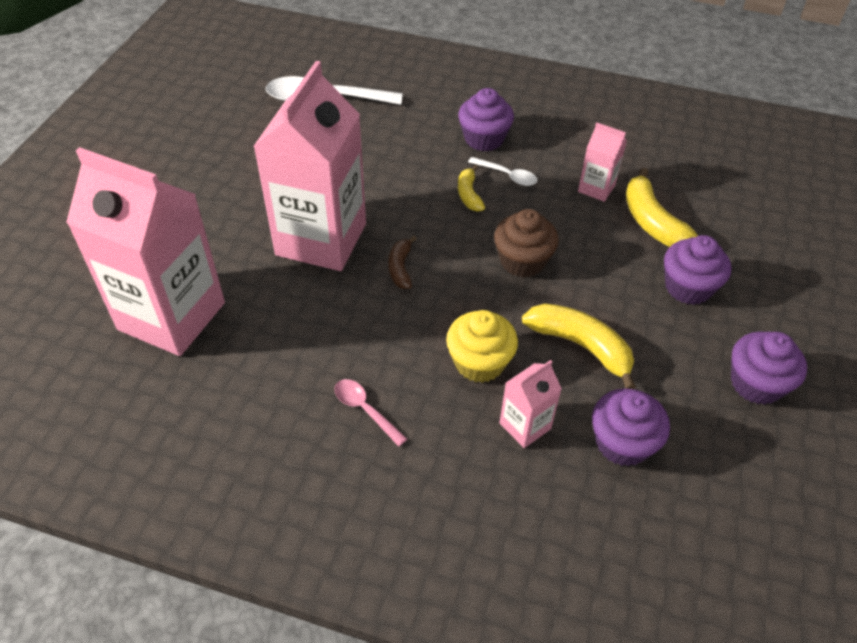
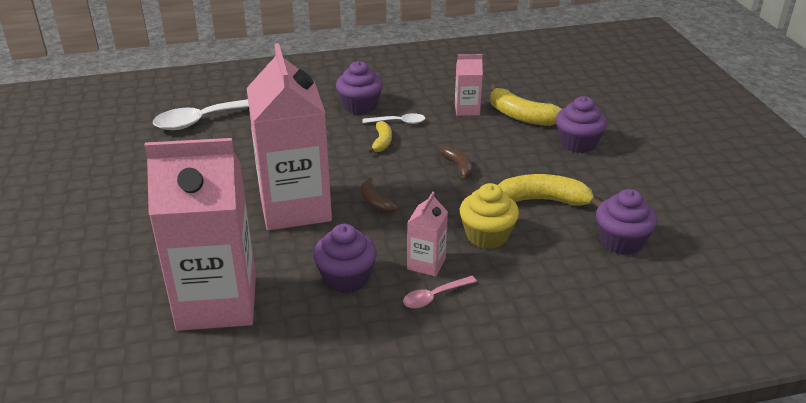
camera: 30 degrees left, 15 degrees down
pink spoon [334,379,407,447] -> pink spoon turned 45 degrees counterclockwise [403,276,477,308]
yellow banana [458,165,485,212] -> yellow banana turned 135 degrees counterclockwise [366,121,392,153]
brown cupcake [494,209,559,278] -> brown banana [439,146,473,181]
pink carton [499,360,562,448] -> pink carton moved to [407,191,448,277]
purple cupcake [731,331,807,405] -> purple cupcake moved to [313,224,377,293]

